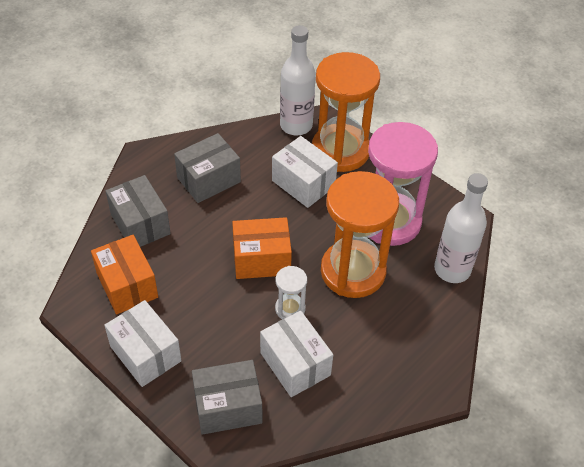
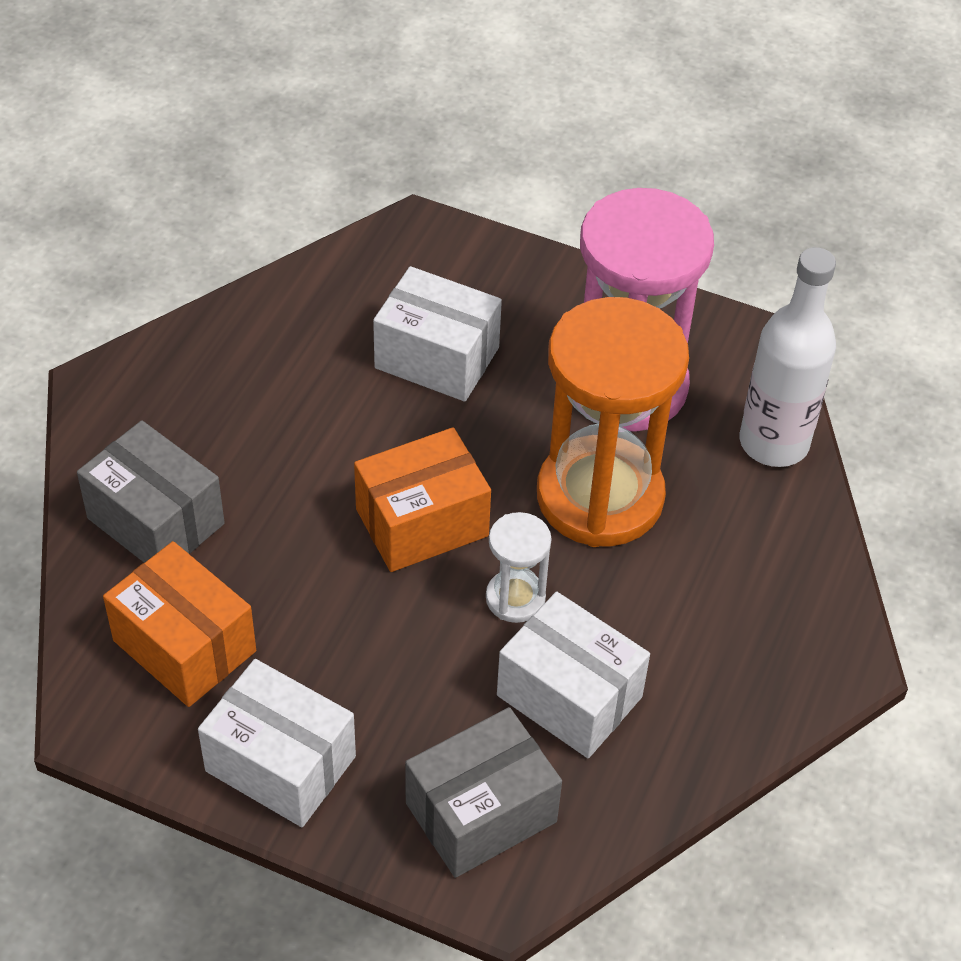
camera: 20 degrees left, 0 degrees up
grey box [174,133,241,203] -> none
white bottle [280,25,316,135] -> none
orange hourglass [312,52,380,172] -> none

